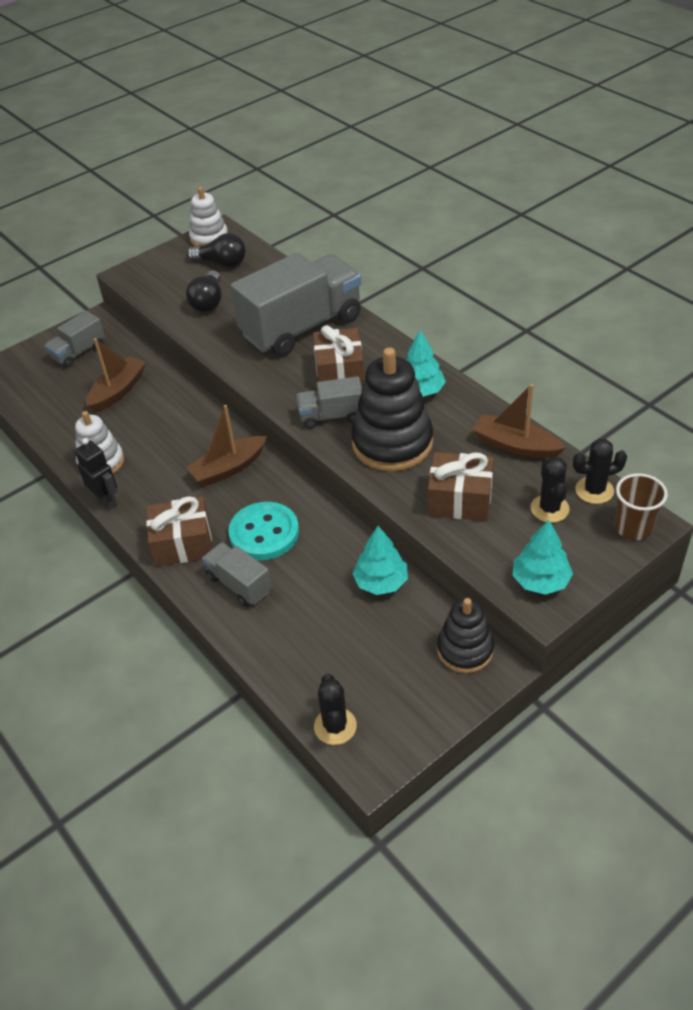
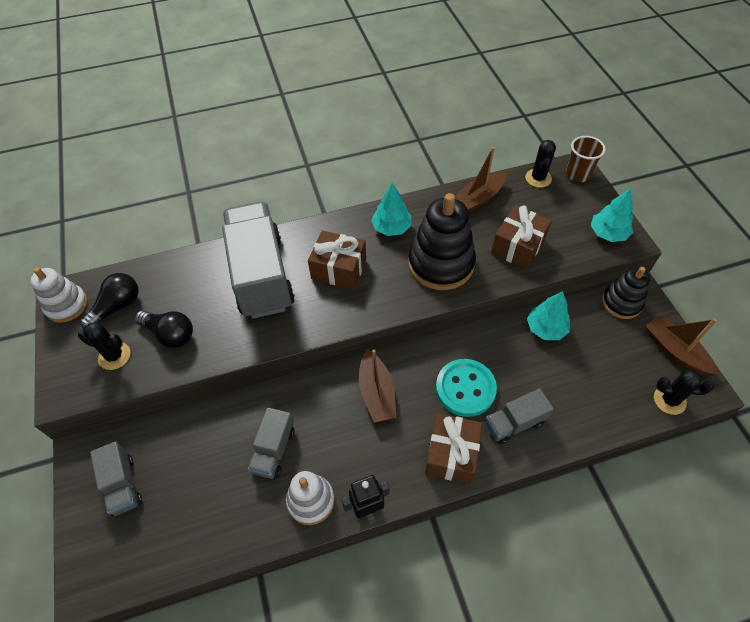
camera: 70 degrees left, 10 degrees up
brown boat [86,338,146,413] -> brown boat moved to [646,315,718,376]
grey truck [297,376,362,428] -> grey truck moved to [248,408,295,479]
black cactus [530,457,570,523] -> black cactus moved to [78,322,131,370]

